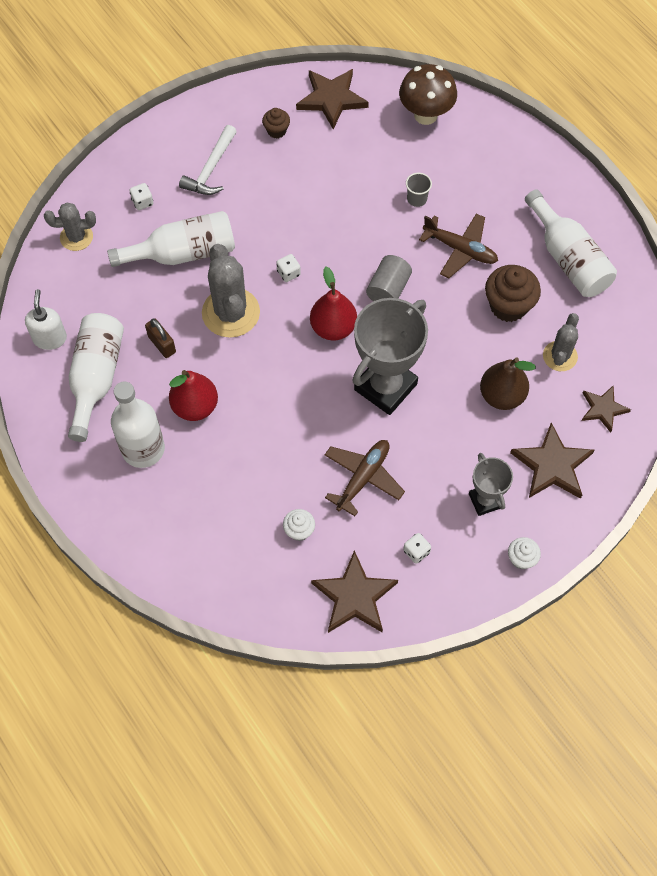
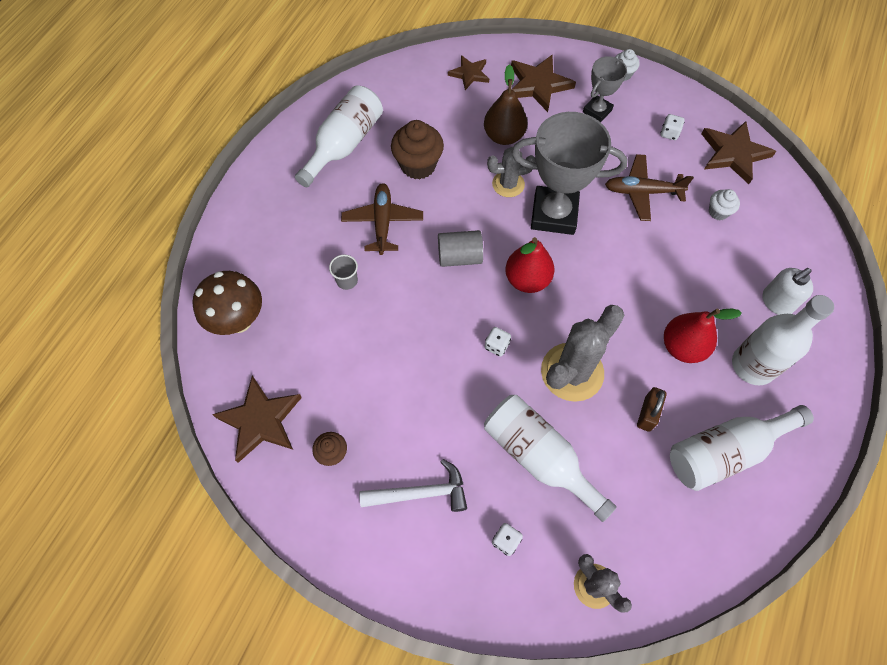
camera: 120 degrees left, 0 degrees up
white soap dispenser [25,289,67,350] -> white soap dispenser moved to [762,268,813,315]
grey cactus [543,313,579,371] -> grey cactus moved to [487,147,536,197]

